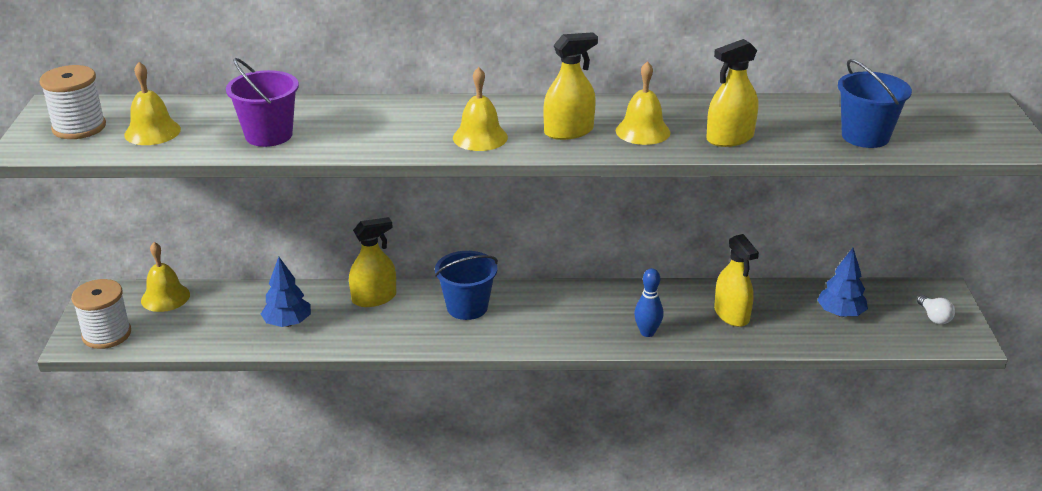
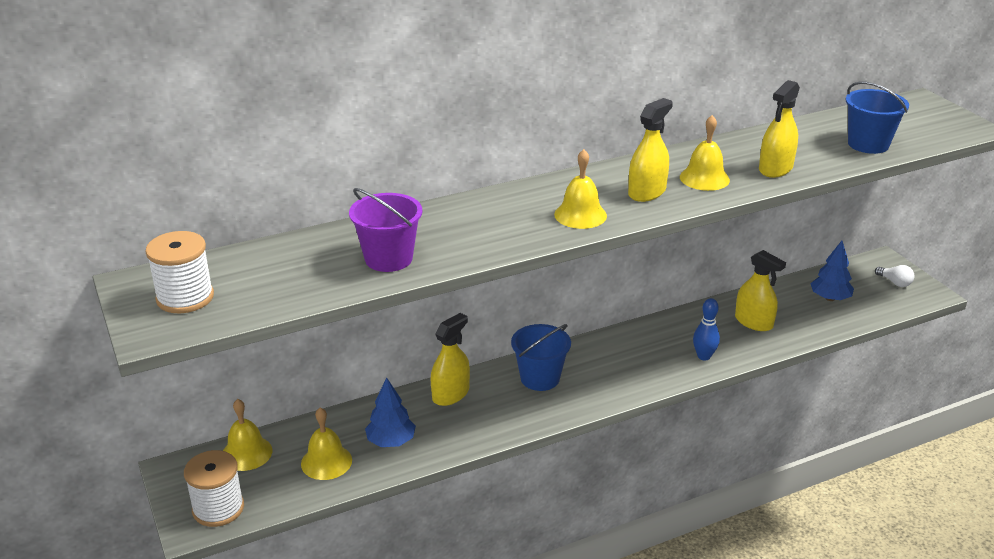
camera: 25 degrees left, 0 degrees up
yellow bell [124,62,181,145] -> yellow bell moved to [301,407,352,480]

